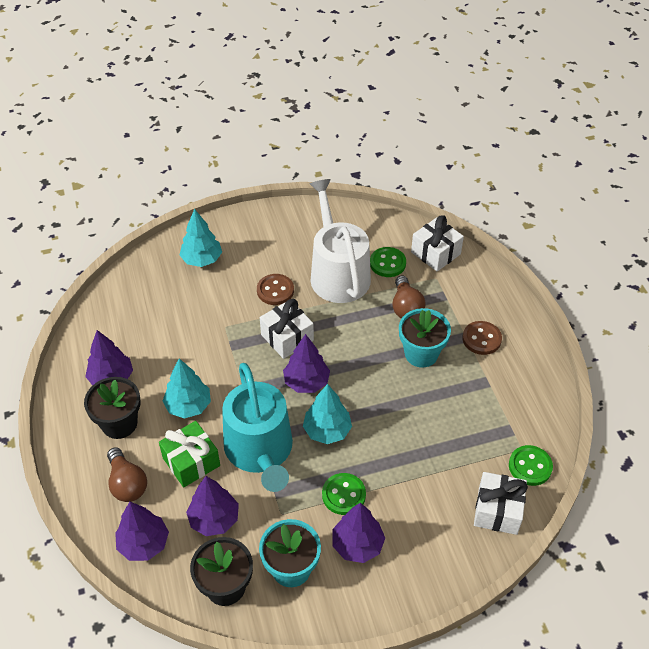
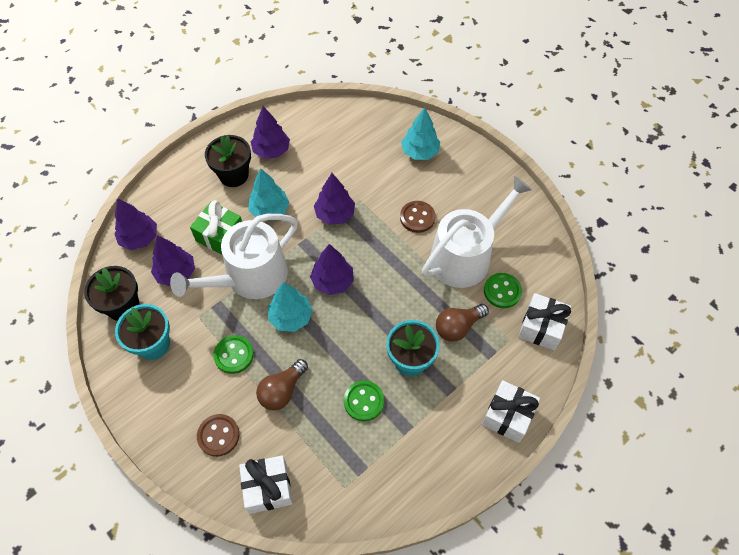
camera: 65 degrees right, 10 degrees up
brown light bulb [107,447,147,502] -> brown light bulb moved to [256,359,308,410]
turquoise watering can [222,363,293,492] -> white watering can [170,214,298,299]
white gift [260,299,314,359] -> white gift moved to [482,380,540,443]
purple tree [332,503,385,563] -> purple tree moved to [314,173,355,225]
brown button [463,321,502,355] -> brown button moved to [197,414,240,457]
green button [509,445,553,486] -> green button moved to [344,381,384,421]

